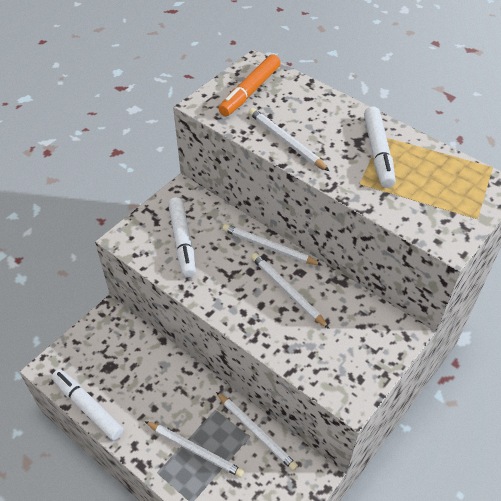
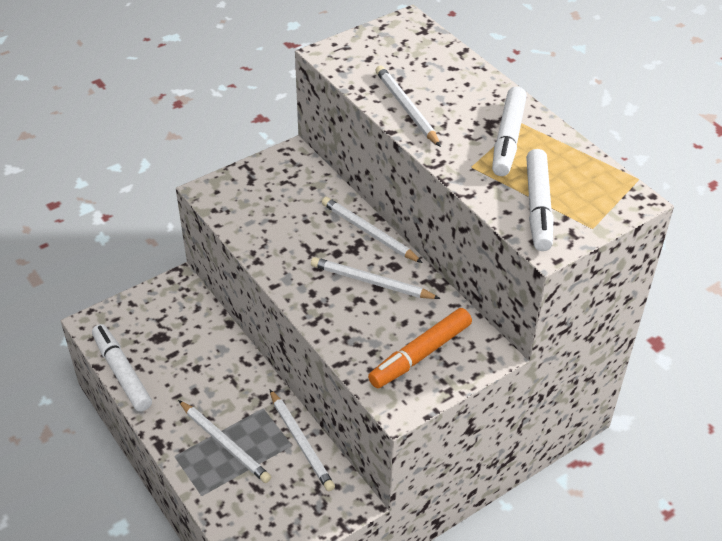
camera: 15 degrees right, 5 degrees down
white marker [168,197,196,277] -> white marker moved to [526,149,554,251]
orange marker [218,54,281,116] -> orange marker moved to [368,308,472,388]
white pencil [251,253,330,329] -> white pencil turned 45 degrees counterclockwise [311,257,441,299]

